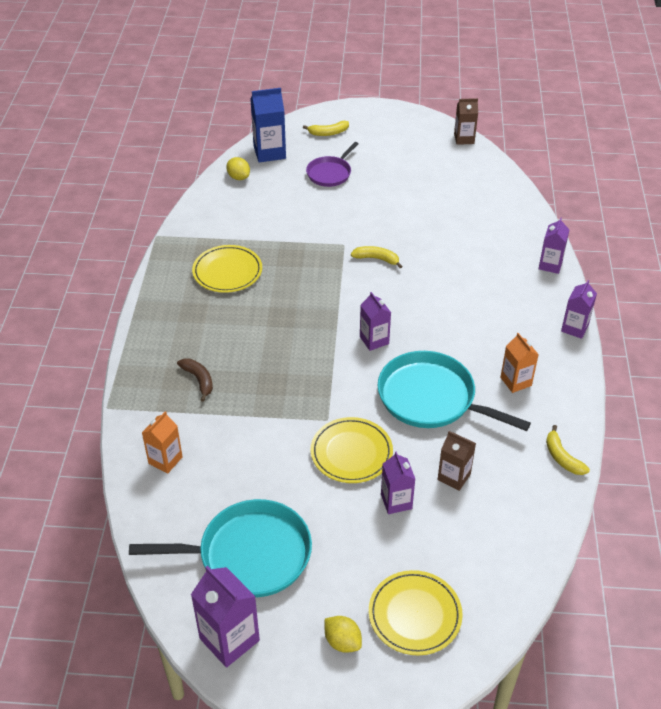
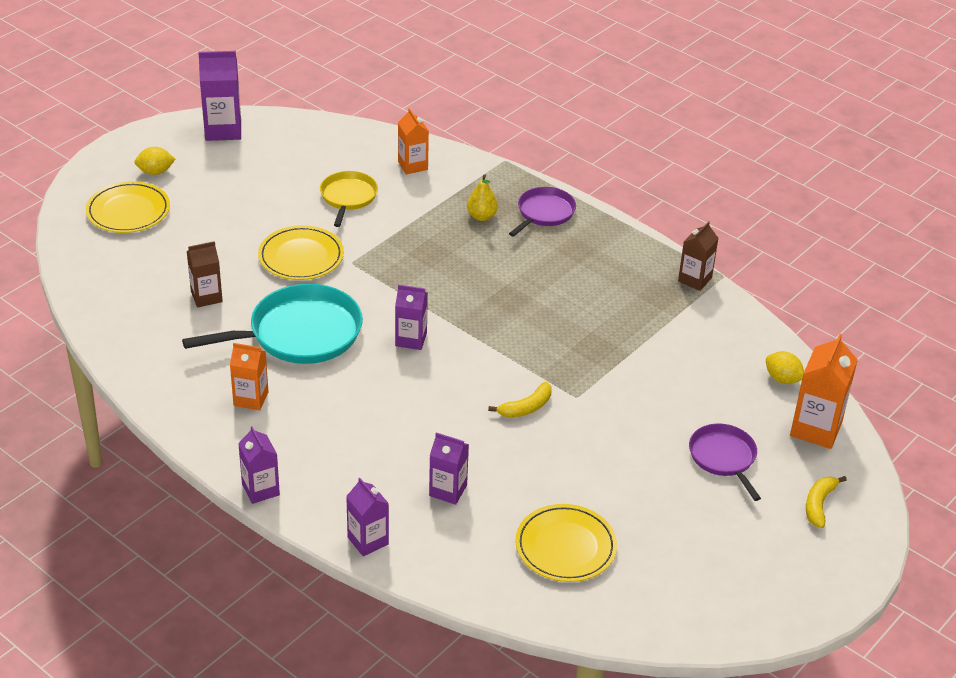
camera: 125 degrees right, 5 degrees down
turquoise pan [129,499,312,597] -> none
brown banana [177,358,213,402] -> yellow pear [467,174,498,221]
yellow plate [192,245,262,293] -> yellow plate moved to [515,504,617,582]
yellow lemon [226,157,250,180] -> yellow lemon turned 45 degrees clockwise [766,351,804,384]
blue carton [251,88,286,162] -> orange carton [790,334,858,449]
purple carton [381,451,415,514] -> purple carton moved to [429,432,469,505]
brown carton [454,98,478,145] -> brown carton moved to [678,221,719,291]
yellow banana [546,425,590,475] -> none
none -> yellow pan [320,171,378,227]
none -> purple pan [509,187,576,237]

